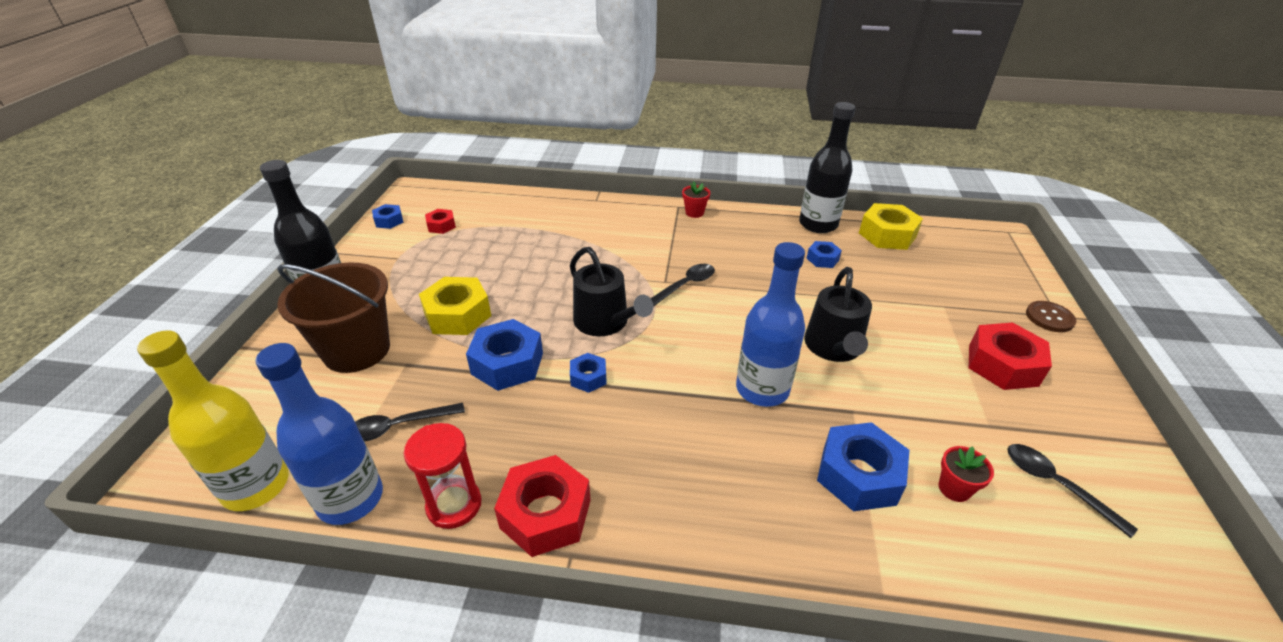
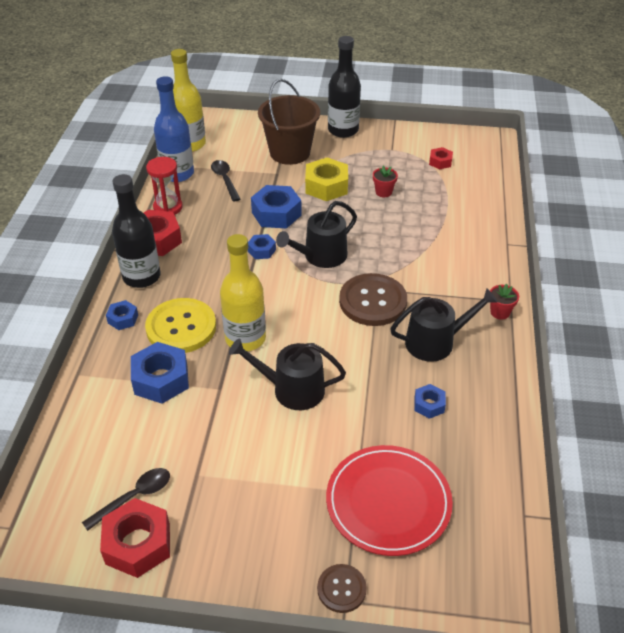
camera: 90 degrees right, 5 degrees up
blue nut [372,204,403,229] -> blue nut moved to [106,300,138,330]
black spoon [651,264,715,307] -> brown button [339,273,407,326]
blue bottle [736,242,805,407] -> yellow bottle [220,234,266,351]
black bottle [799,102,855,233] -> black bottle moved to [112,174,161,288]
yellow nut [859,203,923,250] -> none
red flower pot [939,446,994,502] -> red flower pot moved to [373,166,398,197]
red nut [969,322,1052,390] -> red nut moved to [100,498,170,578]
none -> yellow button [145,298,216,353]
none -> red plate [326,445,453,556]
none -> black watering can [390,288,498,362]

